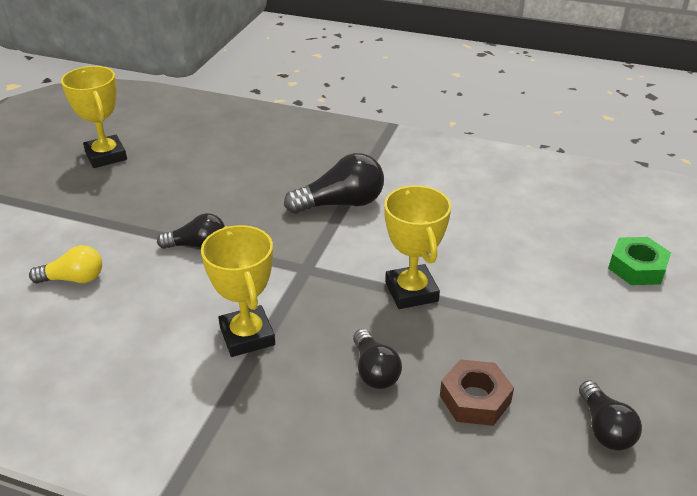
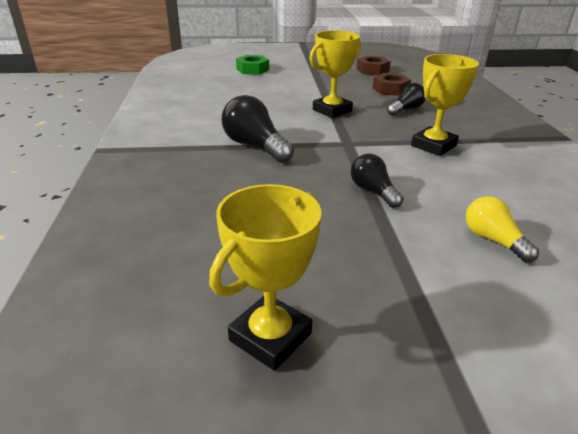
camera: 115 degrees left, 5 degrees down
black light bulb [579,381,642,451] -> brown nut [356,56,391,75]

